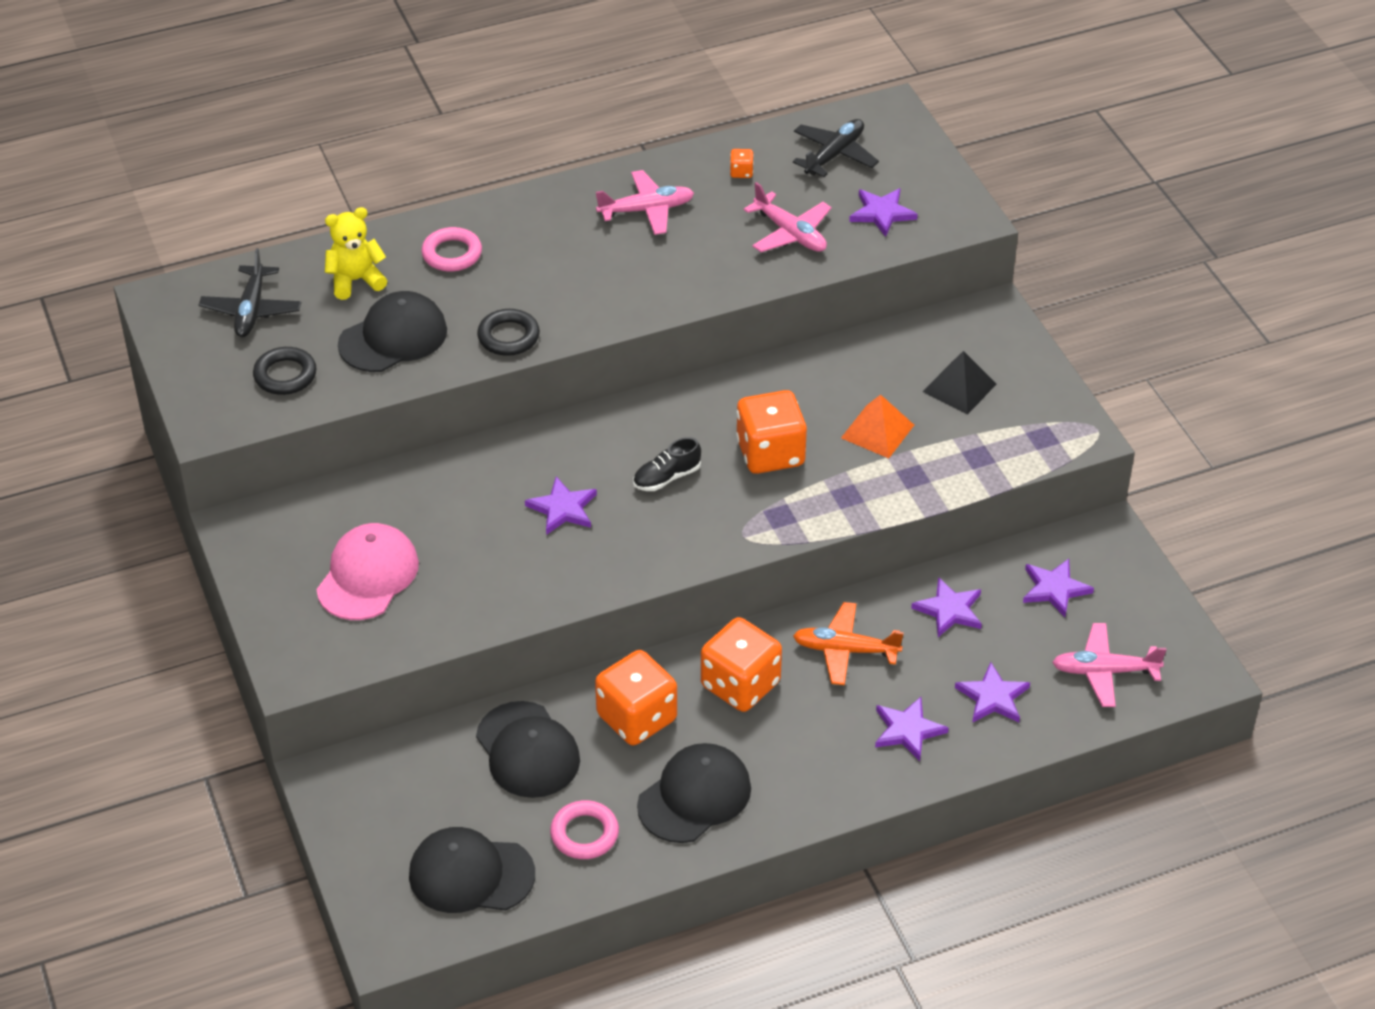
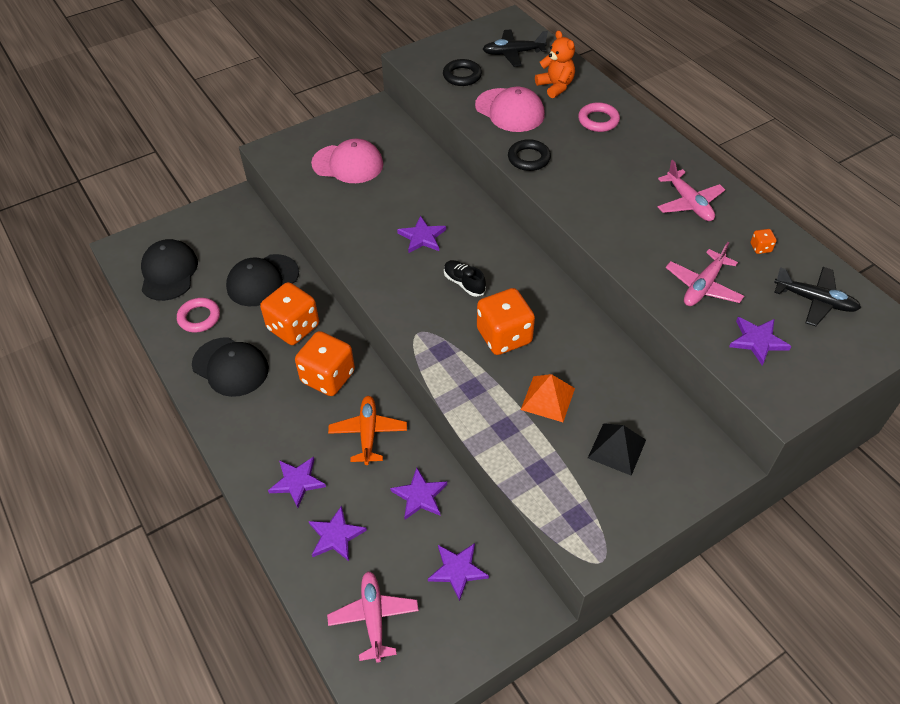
camera: 80 degrees right, 5 degrees up
yellow teddy bear [325,207,387,300] -> orange teddy bear [535,30,575,98]
black cap [338,291,447,372] -> pink cap [475,87,545,132]

